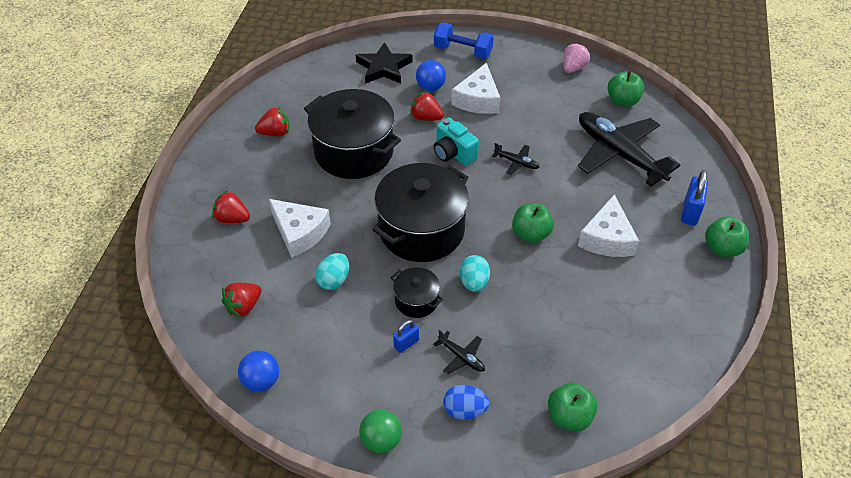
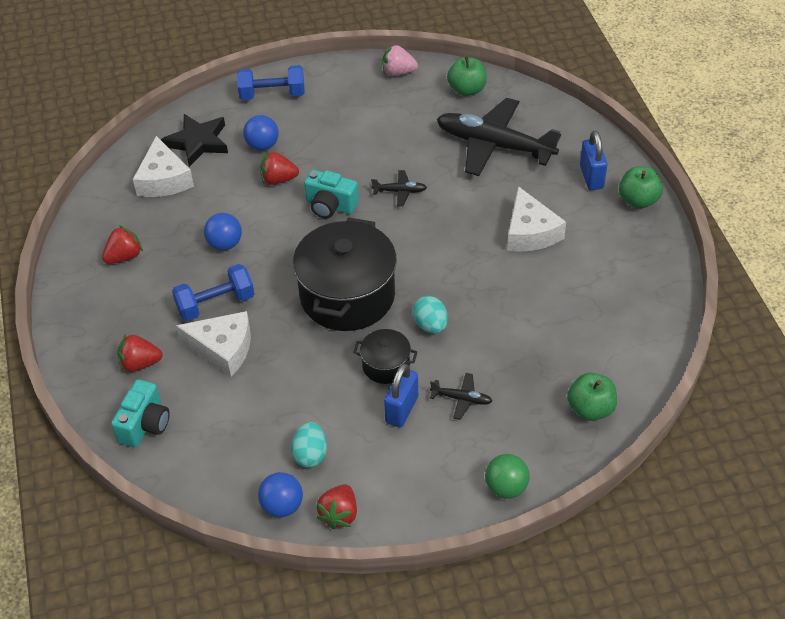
camera: 25 degrees left, 0 degrees up
red strawberry [222,282,262,318] -> red strawberry moved to [316,484,357,530]
black pot [304,89,401,179] -> blue ball [204,213,242,251]
turquoise egg [315,253,349,290] -> turquoise egg moved to [291,422,327,468]
green ball [359,409,402,453] -> green ball moved to [485,454,530,499]
blue padlock [393,320,419,353] -> blue padlock [384,363,418,428], size x1.61
blue egg [443,385,489,420] -> none
white cheese [451,63,500,114] -> white cheese moved to [133,136,194,197]
green apple [512,203,554,243] -> none
pink strawberry [563,43,591,73] -> pink strawberry turned 90 degrees counterclockwise [382,45,418,76]
none -> turquoise camera [111,379,170,447]
none -> blue dumbbell [172,264,254,321]

